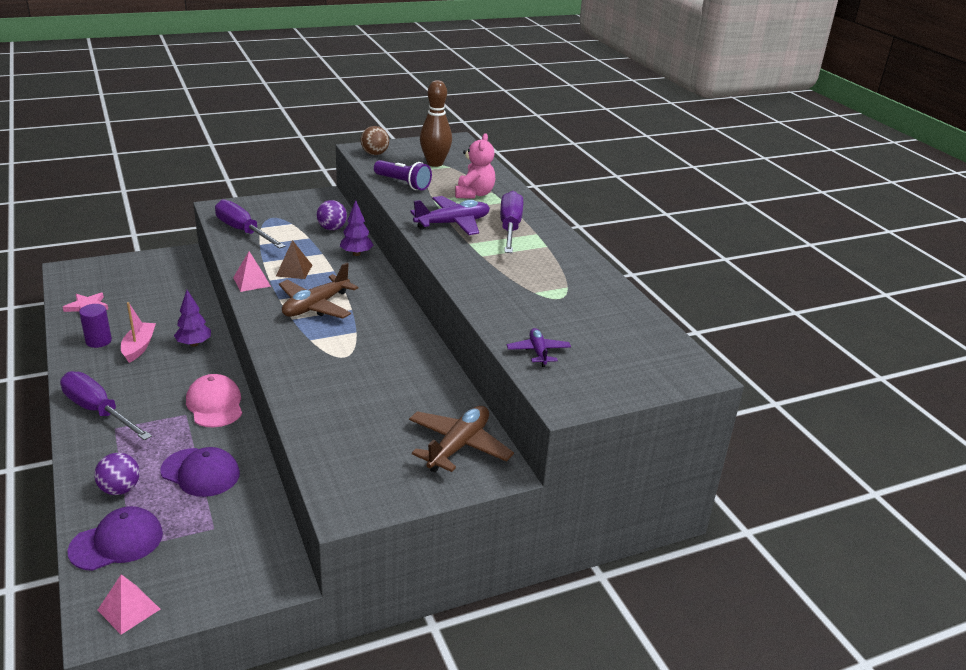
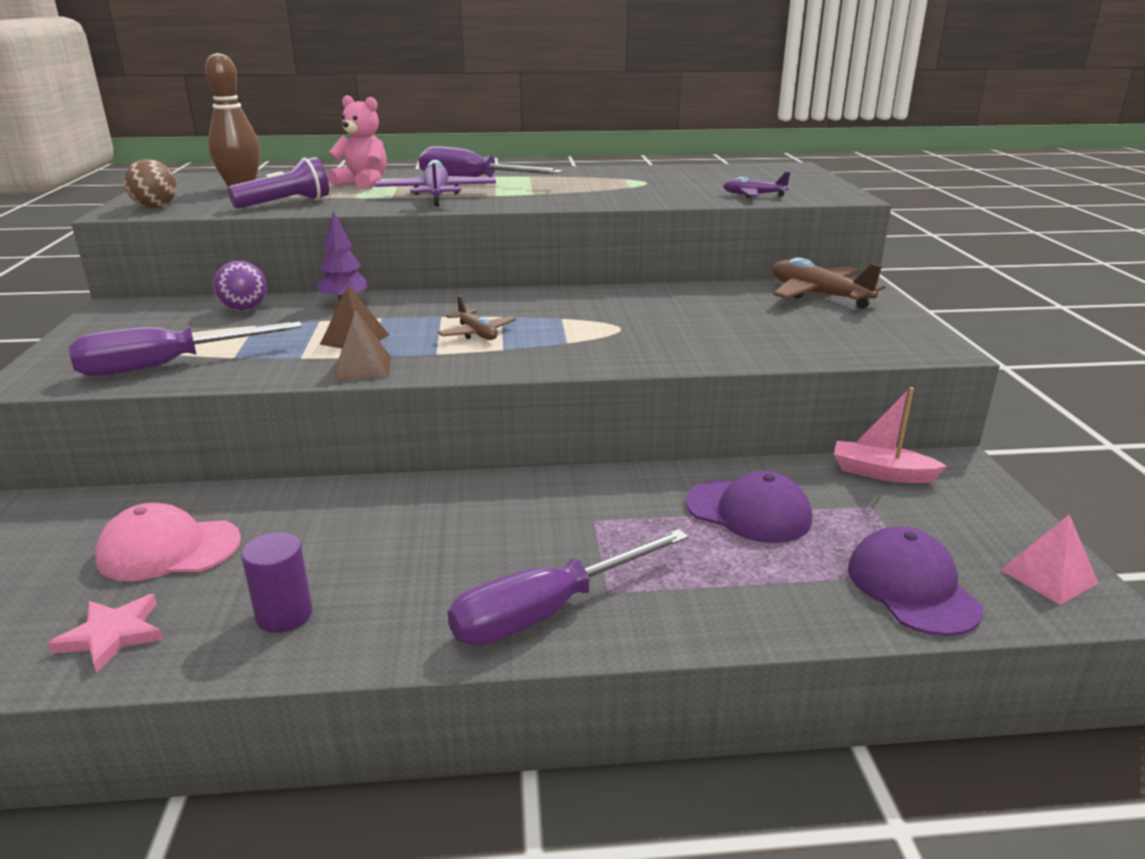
camera: 70 degrees left, 5 degrees down
purple ball [94,453,140,495] -> none
pink boat [121,302,156,363] -> pink boat moved to [834,387,947,483]
purple cap [160,447,240,497] -> purple cap turned 75 degrees clockwise [686,471,812,543]
purple tree [174,290,211,347] -> none
pink cap [186,374,242,428] -> pink cap moved to [95,503,241,581]
pink pyramid [233,251,271,292] -> brown pyramid [333,310,391,381]
brown plane [279,263,358,319] -> brown plane [438,295,516,340], size x0.58

